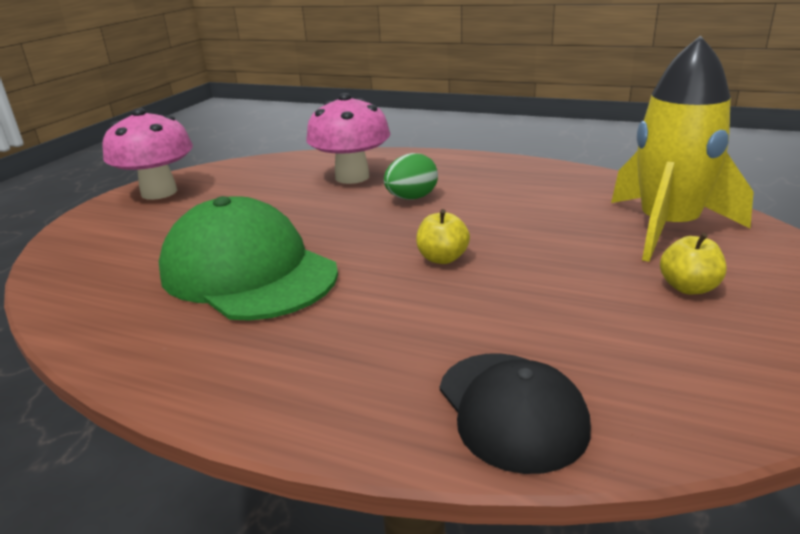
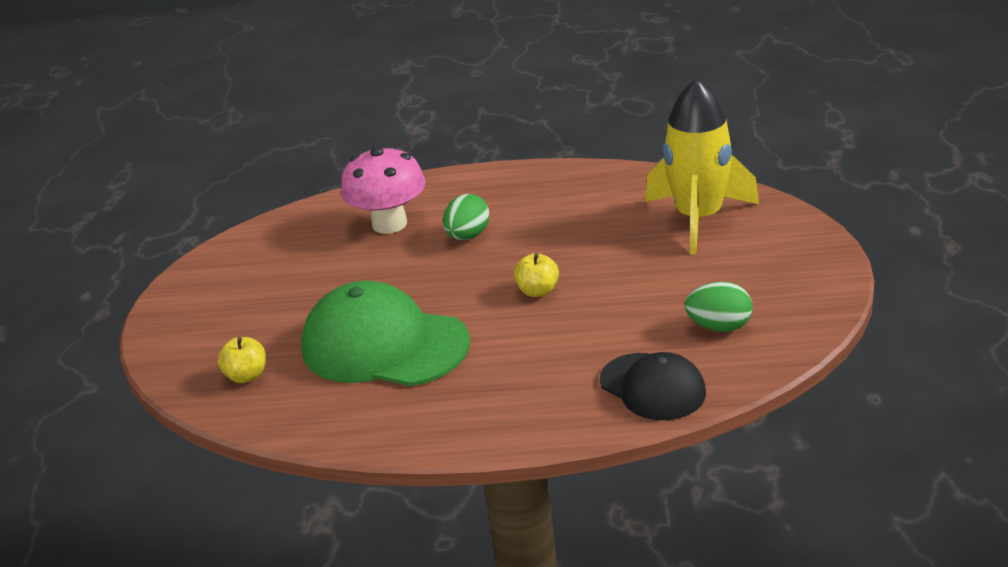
camera: 20 degrees left, 5 degrees up
pink mushroom [102,108,193,200] -> none
yellow apple [660,233,727,294] -> yellow apple moved to [218,337,266,383]
none -> green egg [685,282,753,332]

